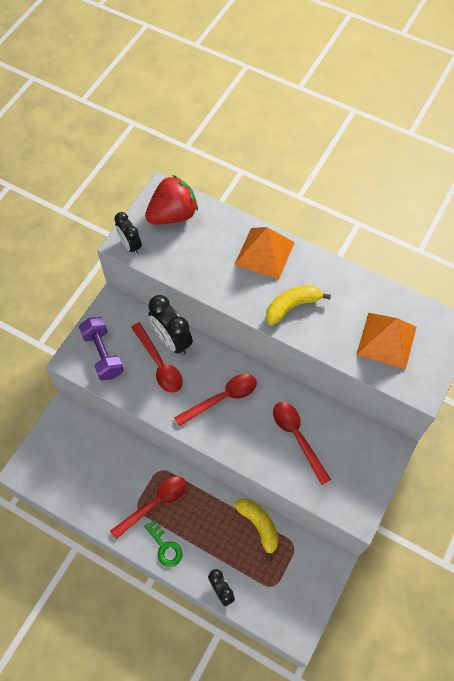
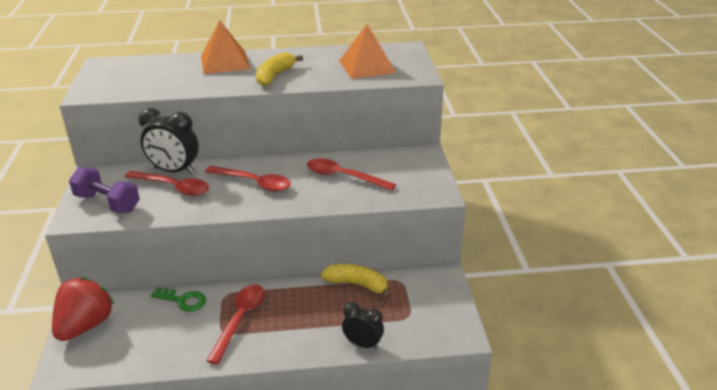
camera: 35 degrees left, 30 degrees down
black clock [114,212,142,255] -> none
green key [144,520,182,567] -> green key moved to [151,288,206,312]
red strawberry [145,175,198,224] -> red strawberry moved to [52,277,115,341]
red spoon [174,374,257,427] -> red spoon turned 90 degrees clockwise [205,166,291,191]

